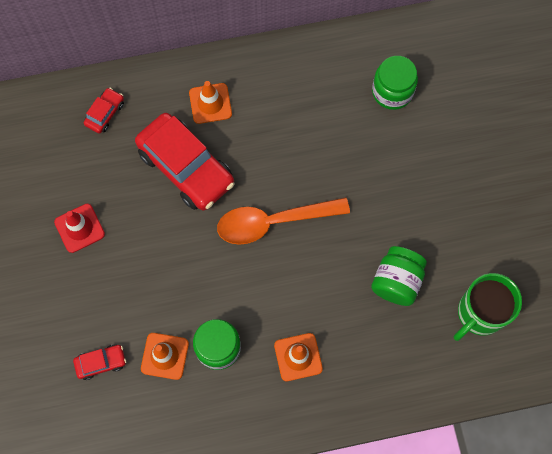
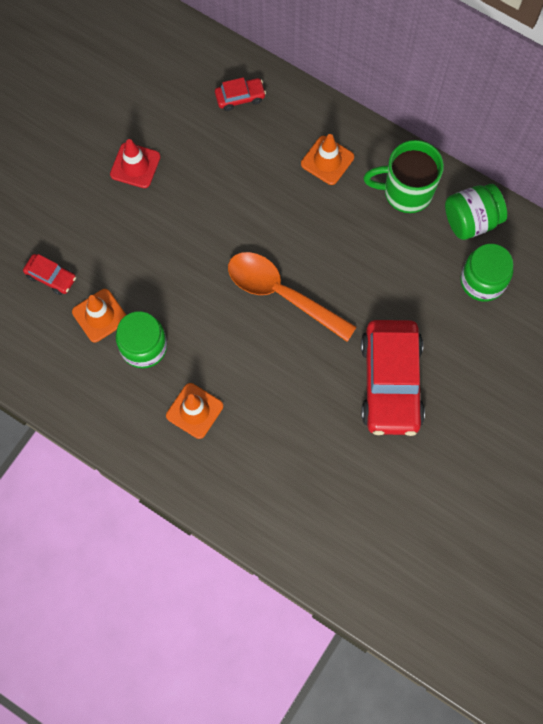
camera: 45 degrees right, 0 degrees up
red car [135,113,234,211] -> red car moved to [361,320,425,436]
green jar [371,246,427,306] -> green jar moved to [445,184,507,240]
green mug [454,273,522,341] -> green mug moved to [363,140,444,213]

